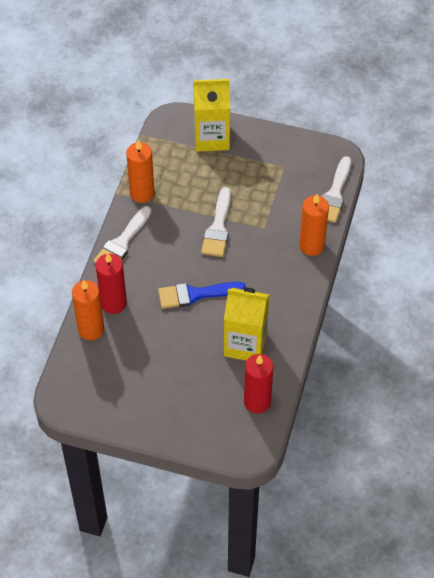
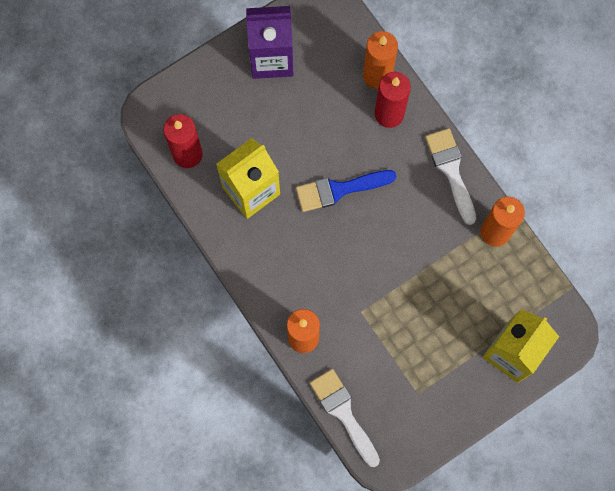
camera: 130 degrees right, 20 degrees up
blue brush [158,282,246,309] -> blue brush turned 135 degrees counterclockwise [296,170,396,212]
white brush [201,187,231,257] -> none
none -> purple carton [246,6,293,79]

